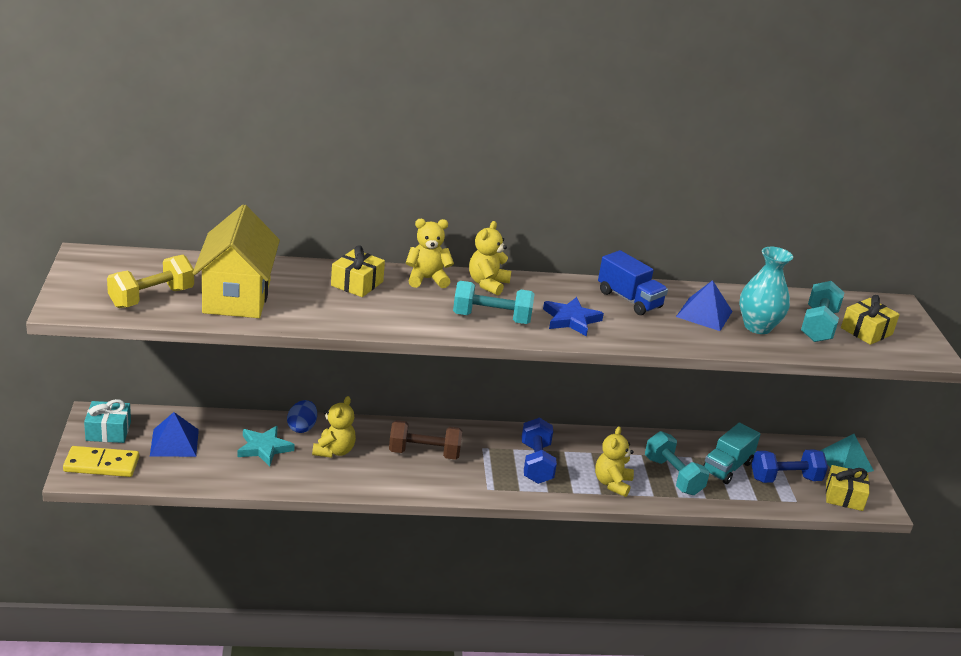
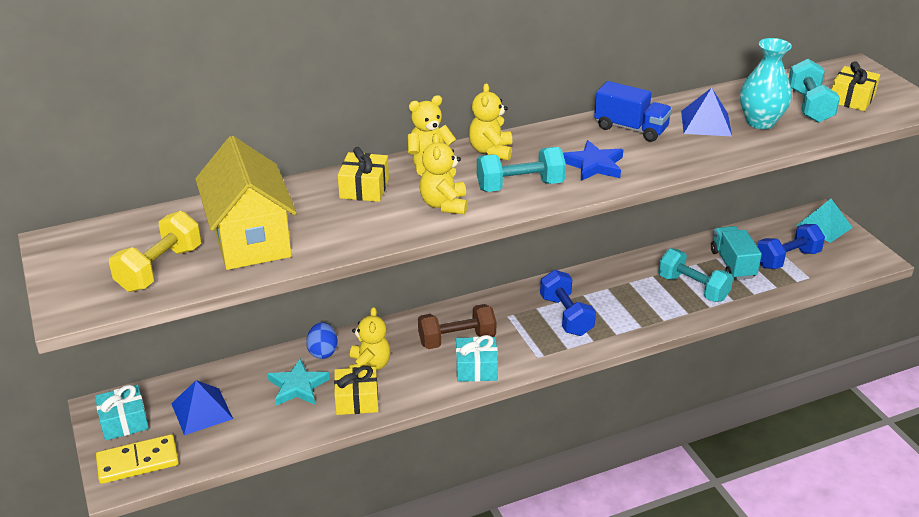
camera: 15 degrees left, 5 degrees up
yellow teddy bear [595,426,634,497] -> yellow teddy bear moved to [419,133,467,214]
turquoise truck [703,422,760,484] -> turquoise truck turned 150 degrees clockwise [711,226,762,280]
yellow gift [826,465,870,511] -> yellow gift moved to [334,365,378,415]
none -> turquoise gift [456,335,498,382]

